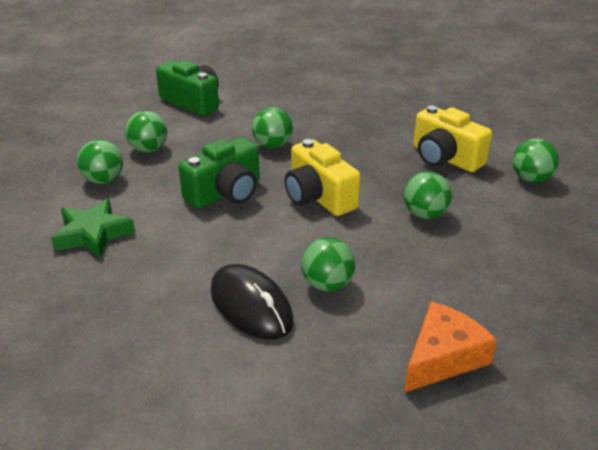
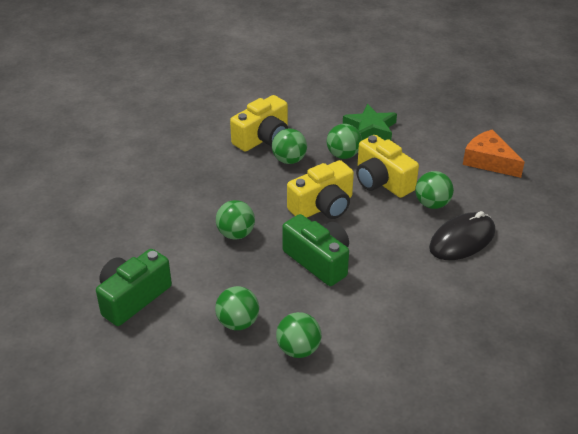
camera: 90 degrees left, 5 degrees up
green star [51,198,135,259] -> green star moved to [343,104,397,140]
green ball [513,138,559,183] -> green ball moved to [272,129,307,164]
none -> yellow camera [356,135,419,198]

